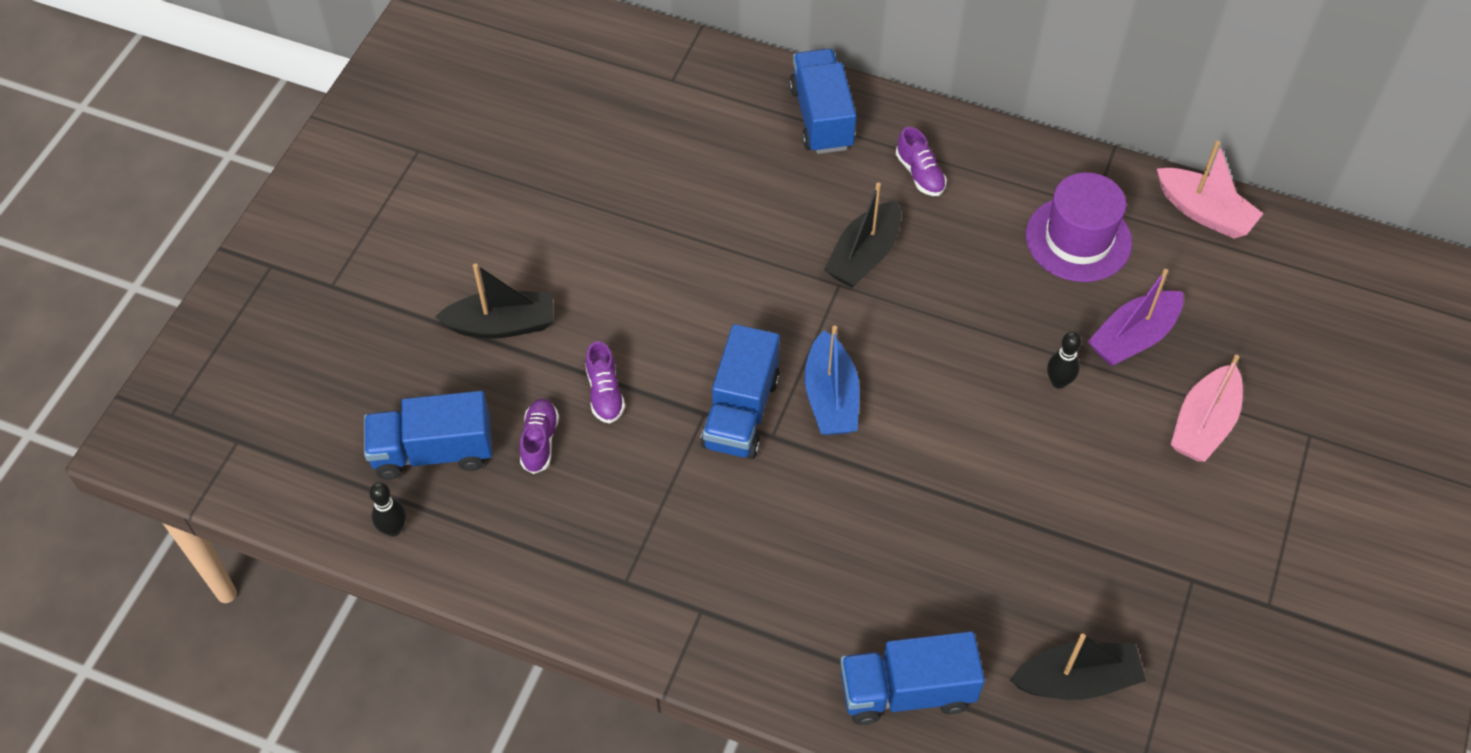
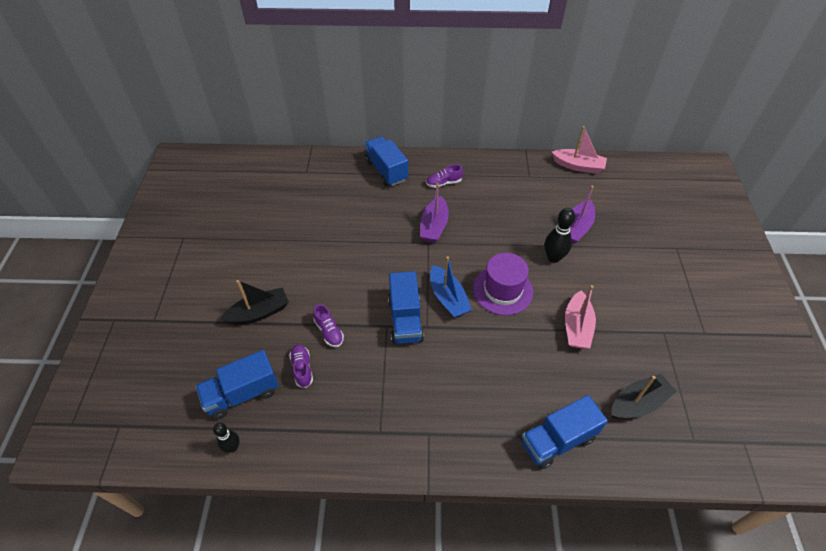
camera: 20 degrees left, 5 degrees down
black boat [824,182,901,288] -> purple boat [420,183,449,243]
purple shoe [896,127,947,196] -> purple shoe turned 120 degrees clockwise [426,164,463,188]
purple hat [1026,172,1132,282] -> purple hat moved to [473,253,533,315]
black bowling pin [1047,332,1081,389] -> black bowling pin [545,208,575,263], size x1.58
pink boat [1171,355,1243,462] -> pink boat moved to [565,285,596,349]

